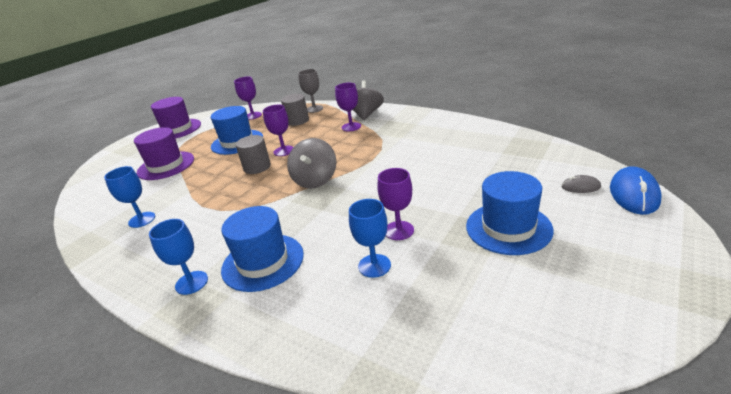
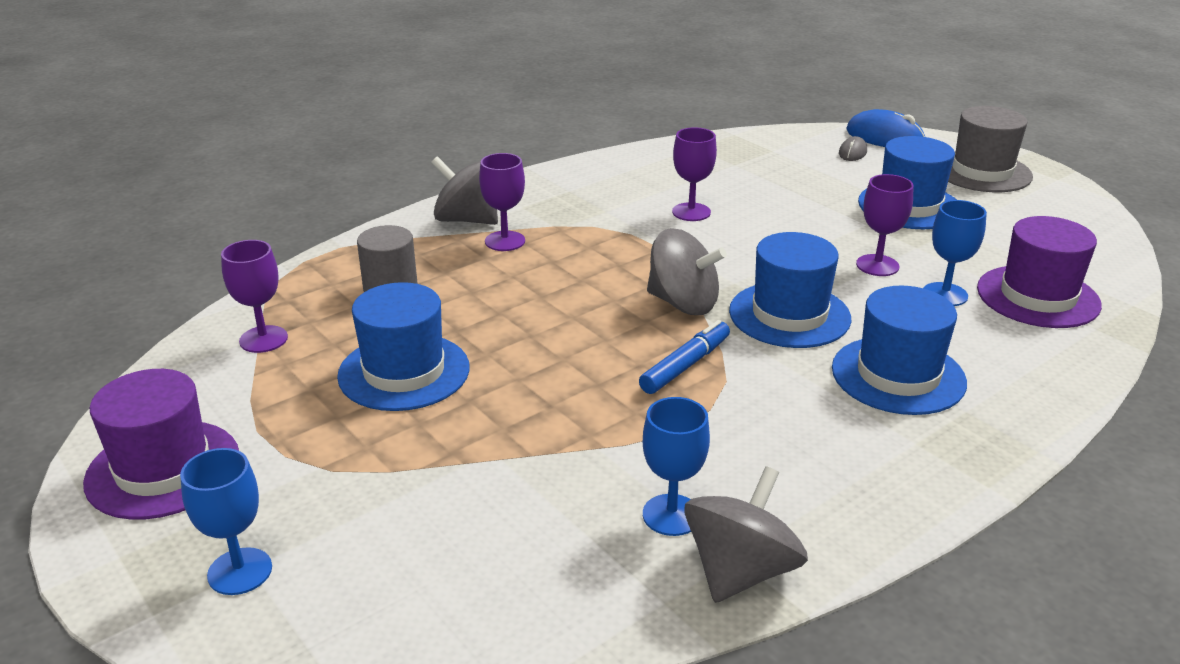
camera: 75 degrees left, 0 degrees up
purple hat [134,127,194,180] -> purple hat moved to [977,216,1102,328]
blue goblet [149,219,208,295] -> blue goblet moved to [180,448,272,595]
grey cylinder [236,135,271,174] -> none
purple goblet [263,105,293,156] -> purple goblet moved to [672,127,717,221]
grey goblet [298,69,323,113] -> none
none -> blue marker [639,320,730,394]
none -> grey spinning top [684,466,808,603]
none -> blue hat [729,232,851,348]
none -> grey hat [948,106,1033,192]

